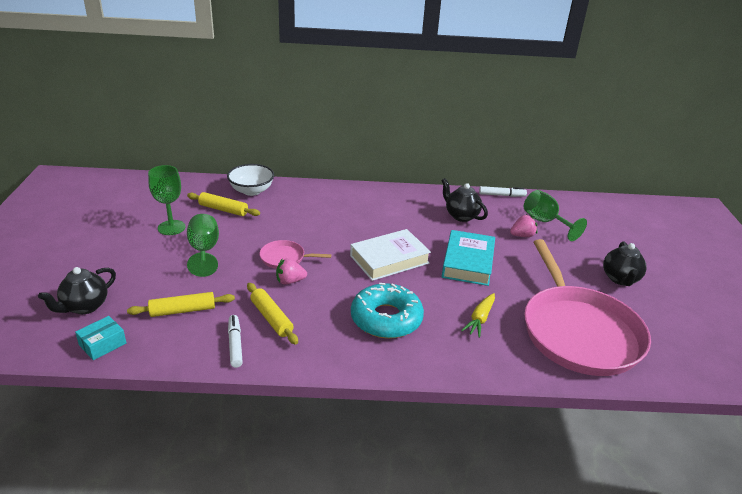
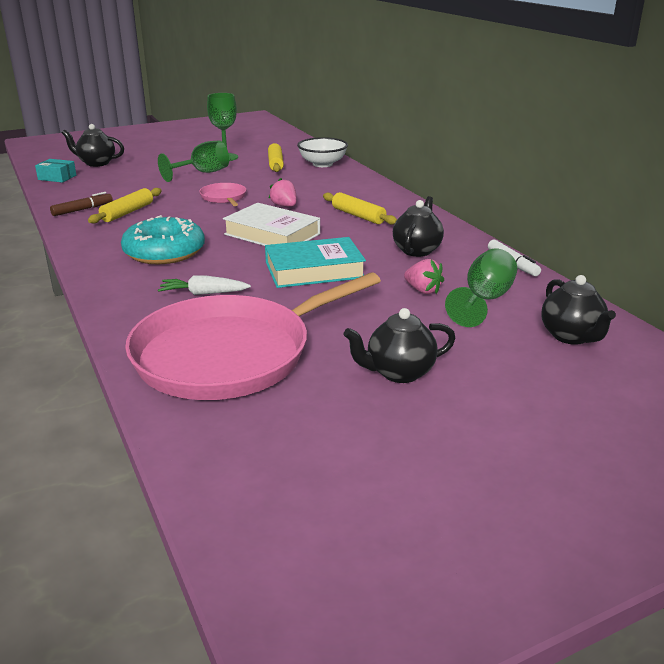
camera: 65 degrees right, 5 degrees down
yellow rolling pin [127,292,235,317] -> yellow rolling pin moved to [323,192,397,225]
white marker [228,315,243,368] -> brown marker [50,192,113,216]
pink strawberry [276,258,307,285] -> pink strawberry moved to [269,178,297,207]
yellow carrot [461,293,495,338] -> white carrot [158,276,251,295]
none -> black teapot [541,275,616,345]

